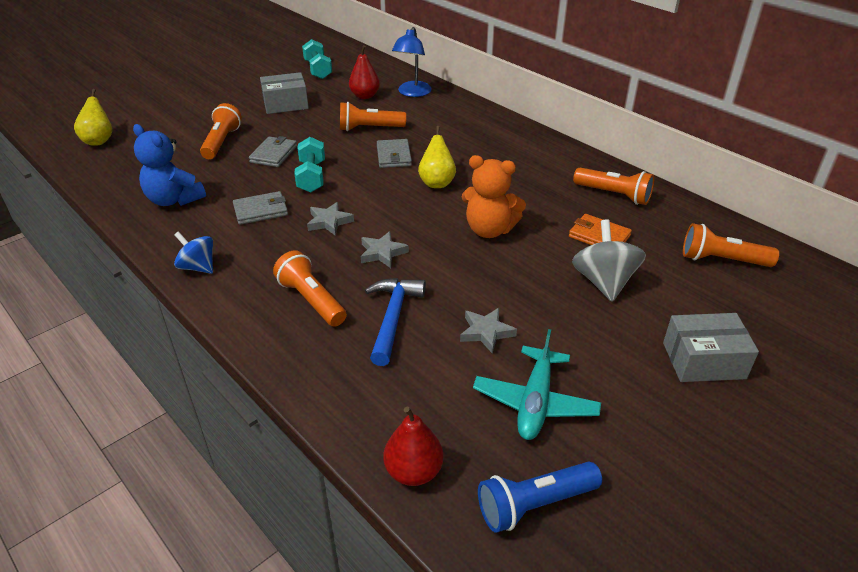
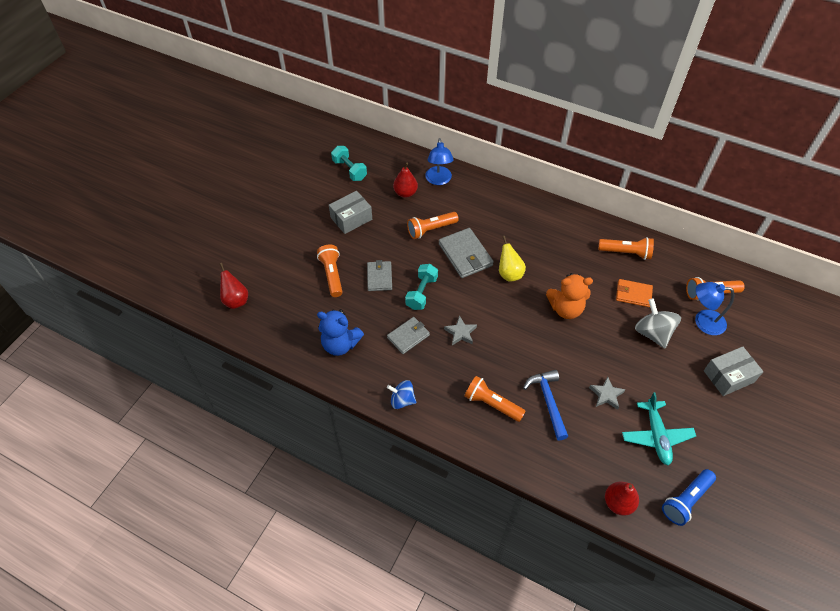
camera: 20 degrees left, 15 degrees up
yellow pear [74,89,112,146] -> red pear [220,263,248,309]
turquoise dumbbell [294,137,325,193] -> turquoise dumbbell turned 45 degrees clockwise [405,264,438,310]
grey star [361,231,409,268] -> none
grey wallet [377,139,412,168] -> grey wallet [439,228,494,278], size x1.53
none -> blue lamp [695,282,734,335]

